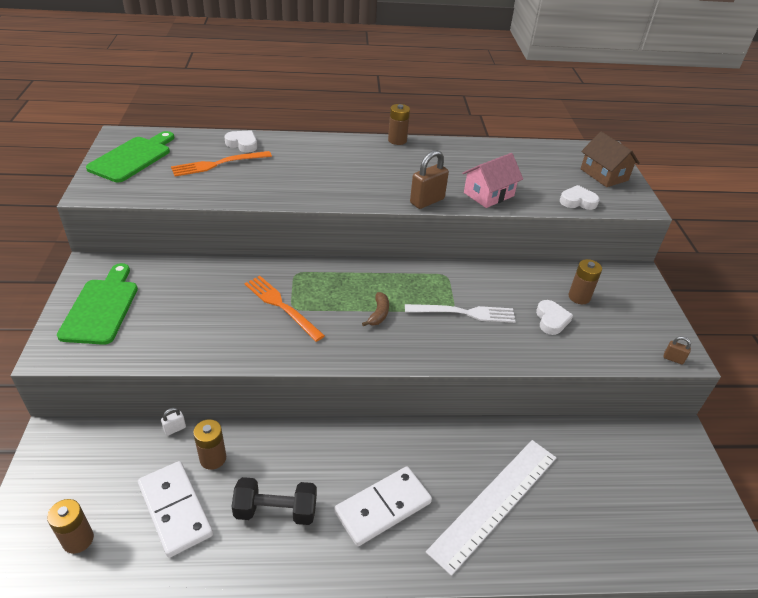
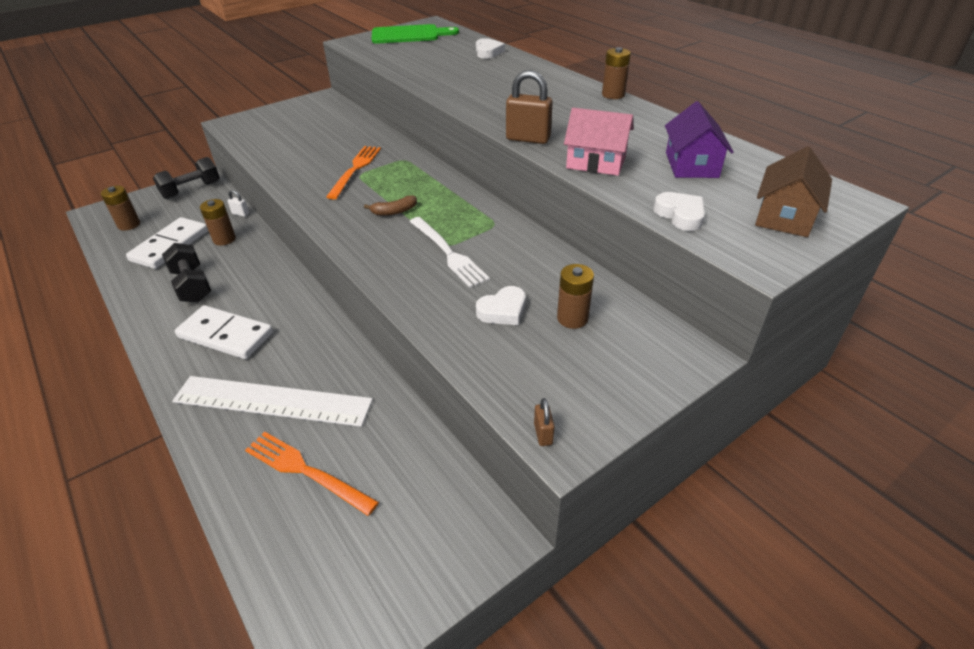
camera: 60 degrees right, 0 degrees up
green cutting board [57,263,138,345] -> none
orange fork [171,151,272,177] -> orange fork moved to [245,432,379,516]
none -> black dumbbell [153,157,220,199]
none -> purple house [665,101,734,178]

